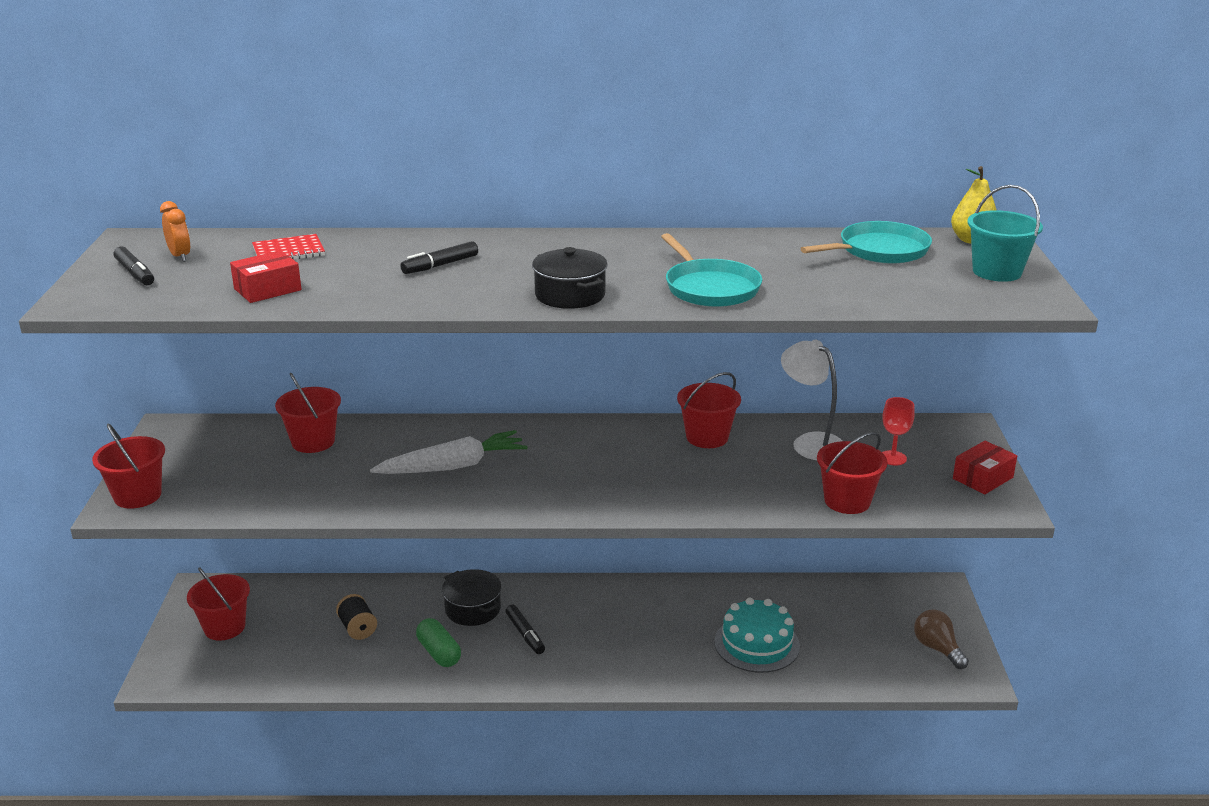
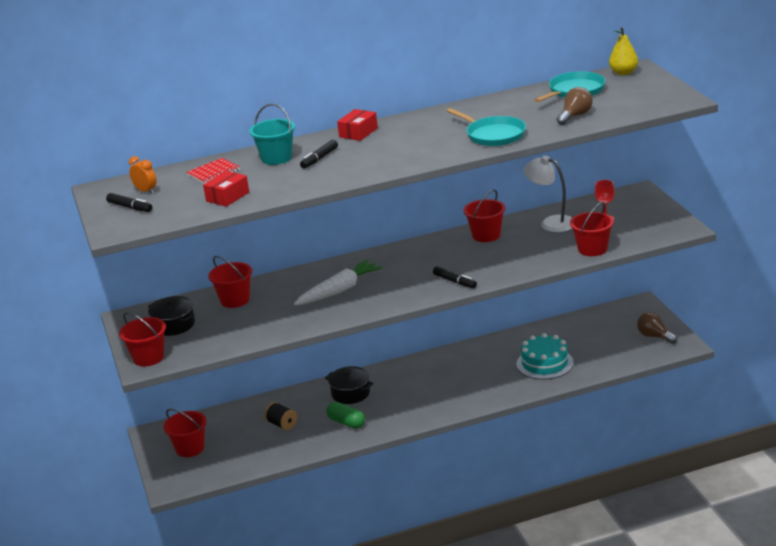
camera: 15 degrees left, 0 degrees up
black marker [506,605,545,654] -> black marker moved to [433,266,477,288]
black pot [532,247,608,309] -> black pot moved to [148,296,195,336]
red box [953,441,1017,494] -> red box moved to [337,109,378,141]
turquoise bucket [967,185,1043,282] -> turquoise bucket moved to [249,104,295,165]
none -> brown light bulb [557,87,593,125]

